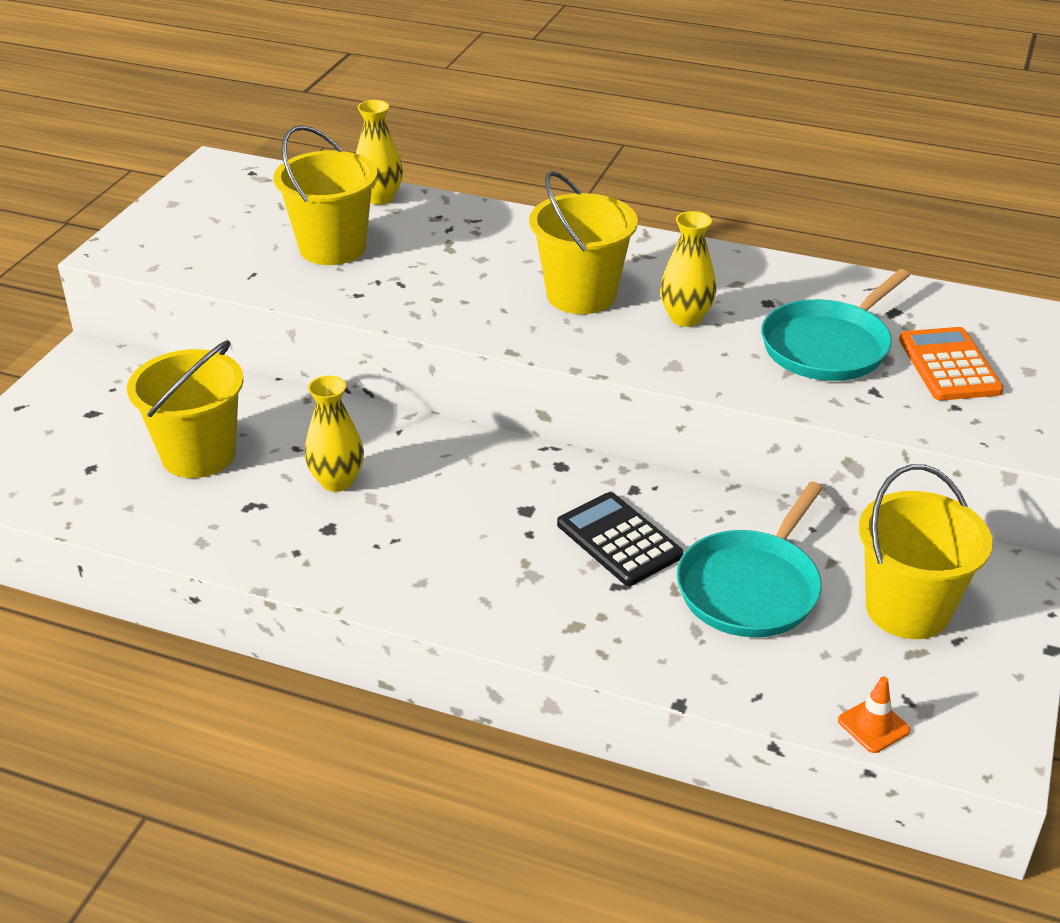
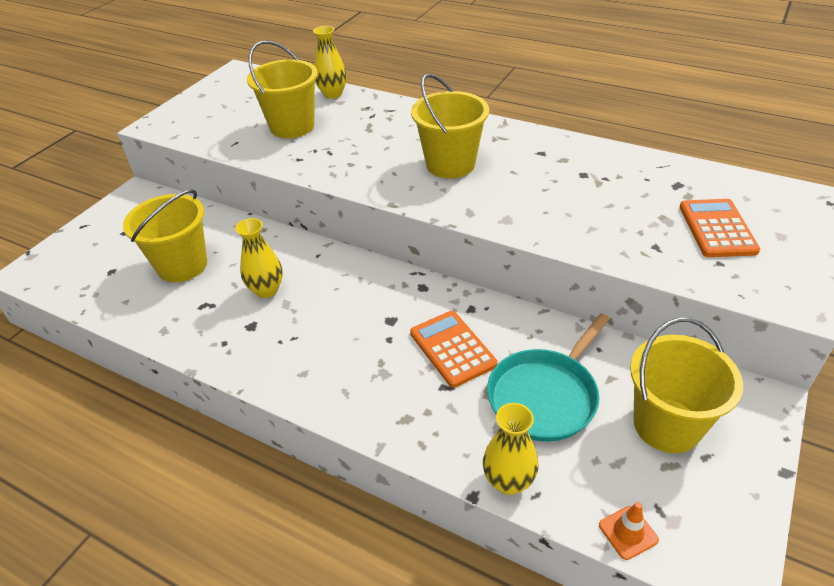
camera: 10 degrees right, 5 degrees up
black calculator [557,492,683,586] -> orange calculator [410,311,497,388]
yellow vase [660,211,717,327] -> yellow vase moved to [483,403,538,495]
turquoise pan [761,269,910,381] -> none

